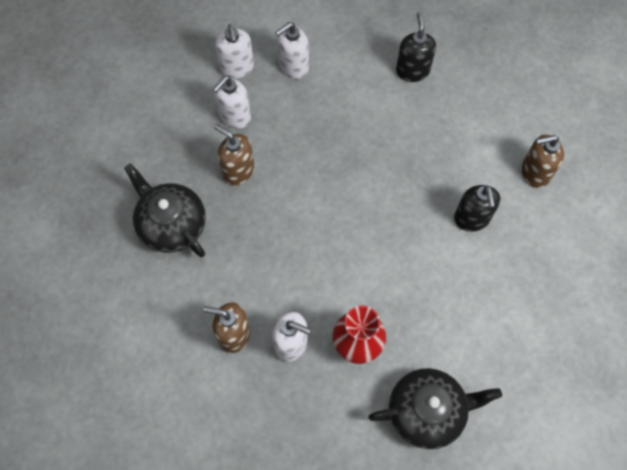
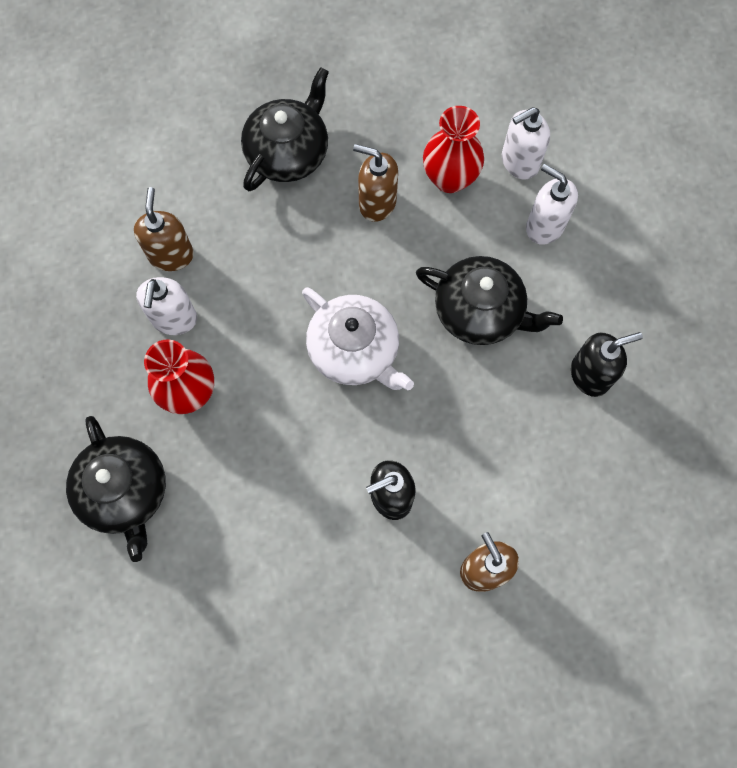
camera: 75 degrees right, 5 degrees up
white soap dispenser [213,76,251,129] -> red vase [423,106,484,193]
brown soap dispenser [214,124,254,185] -> brown soap dispenser turned 90 degrees counterclockwise [353,144,398,222]
none -> white teapot [302,287,414,390]
none -> black teapot [416,256,563,345]

